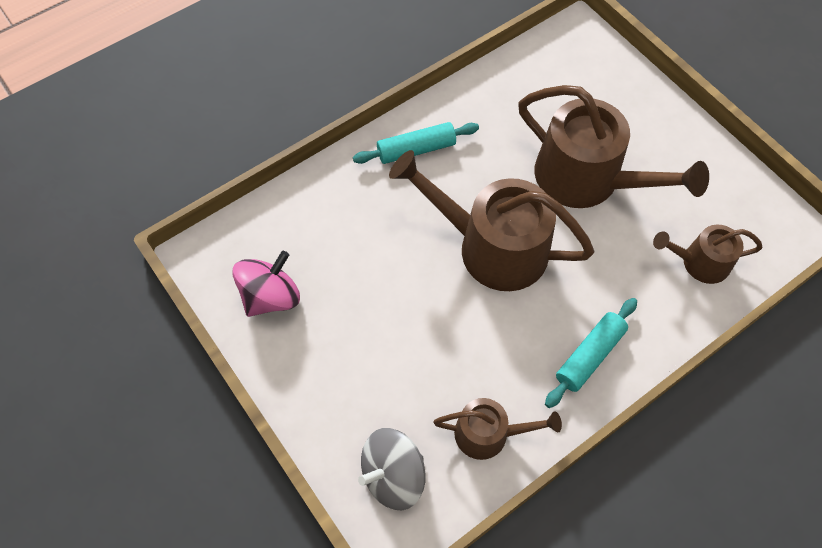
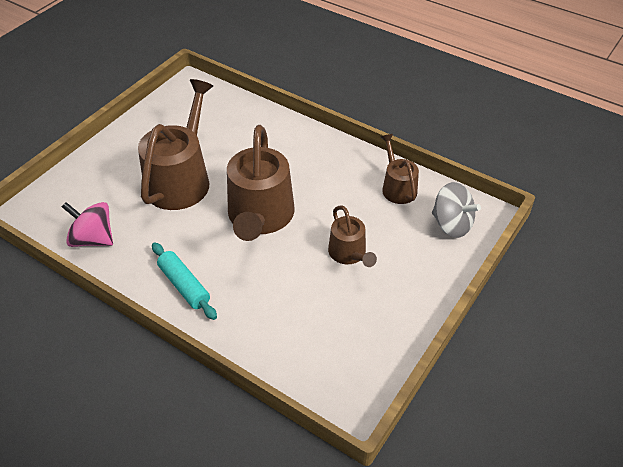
camera: 110 degrees left, 15 degrees down
pink spinning top [233,251,300,317] -> pink spinning top moved to [62,202,113,247]
turquoise rolling pin [545,298,637,408] -> none
brown watering can [653,225,763,284] -> brown watering can moved to [328,206,377,267]

